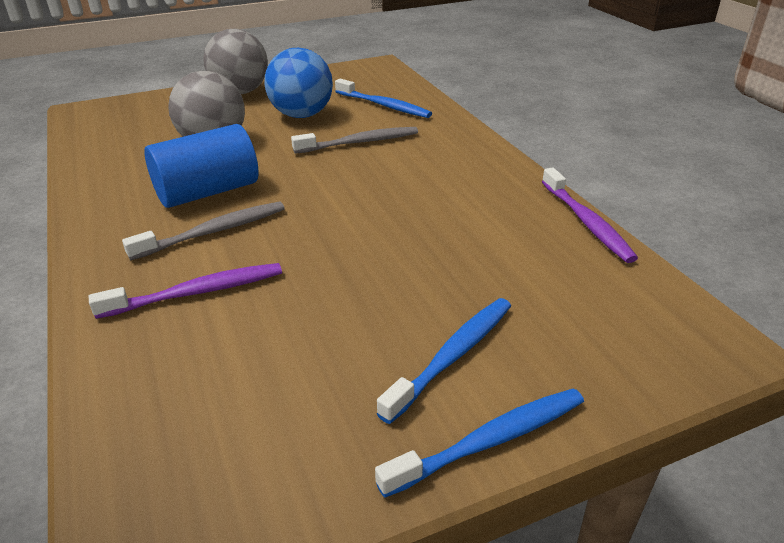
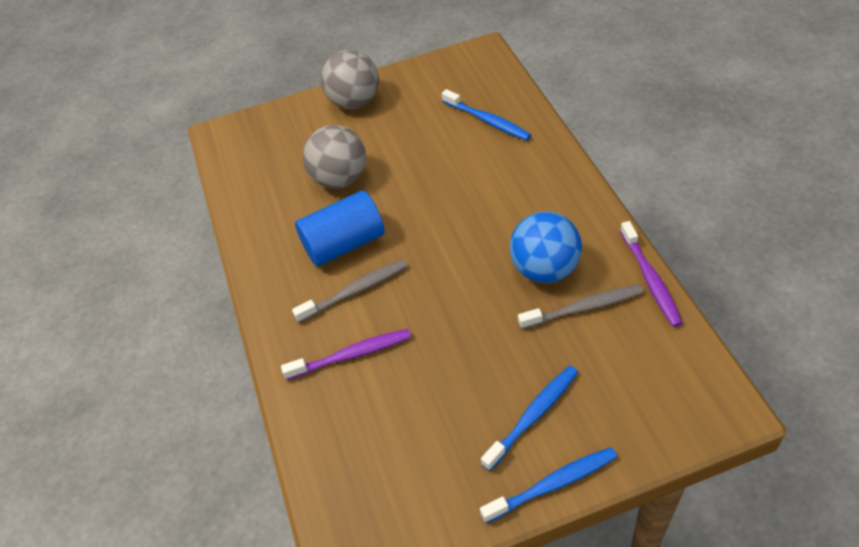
camera: 10 degrees right, 15 degrees up
blue ball [264,48,333,118] -> blue ball moved to [510,212,582,283]
grey toothbrush [291,127,418,154] -> grey toothbrush moved to [518,284,644,330]

